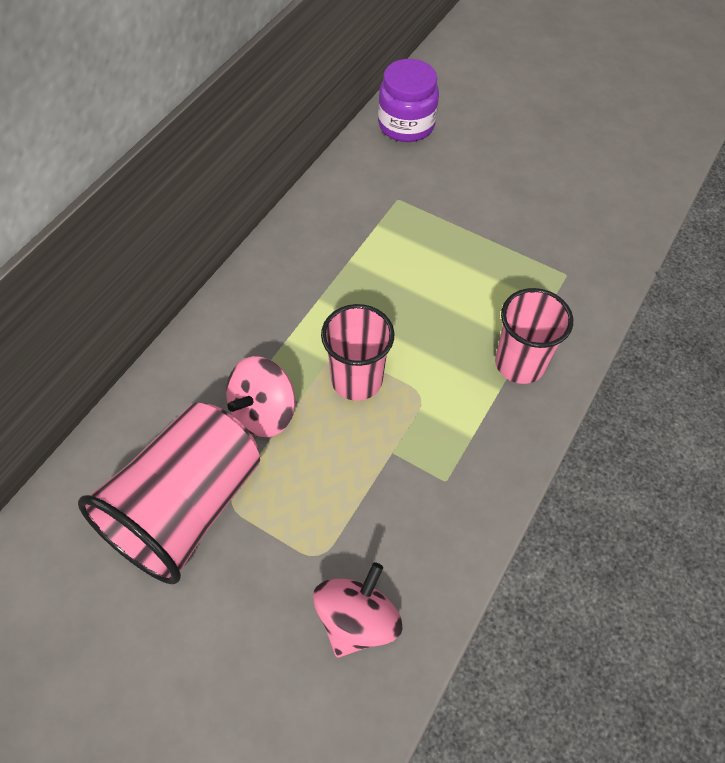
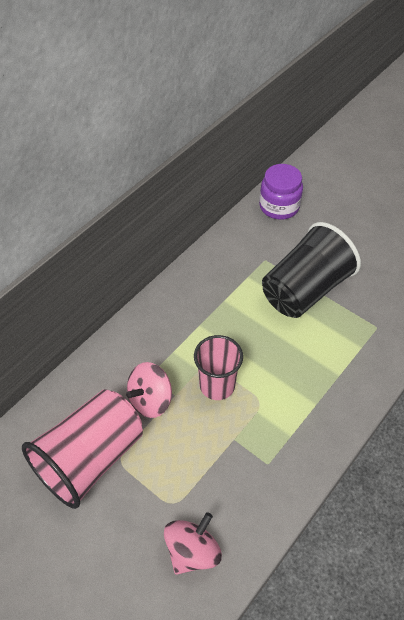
camera: 10 degrees right, 5 degrees down
pink cup [495,288,573,384] -> none
none -> black cup [262,222,361,318]

